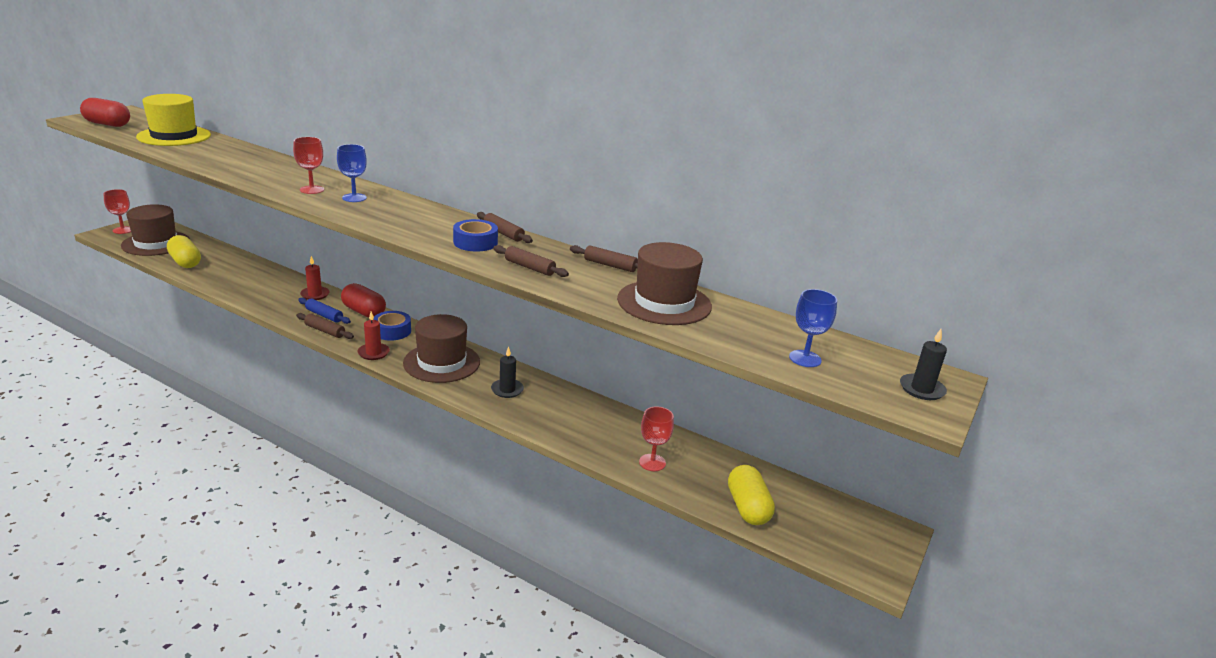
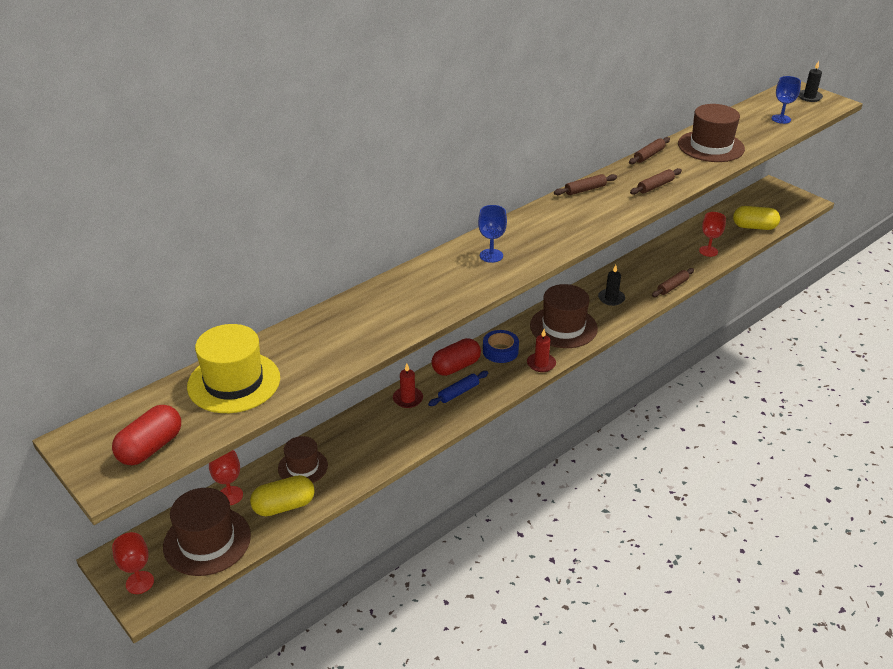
camera: 70 degrees left, 10 degrees up
red goblet [293,137,324,194] -> red goblet moved to [209,450,243,505]
brown rolling pin [296,313,354,339] -> brown rolling pin moved to [652,268,694,297]
blue tape [453,219,498,252] -> none
none -> brown hat [278,436,328,483]

